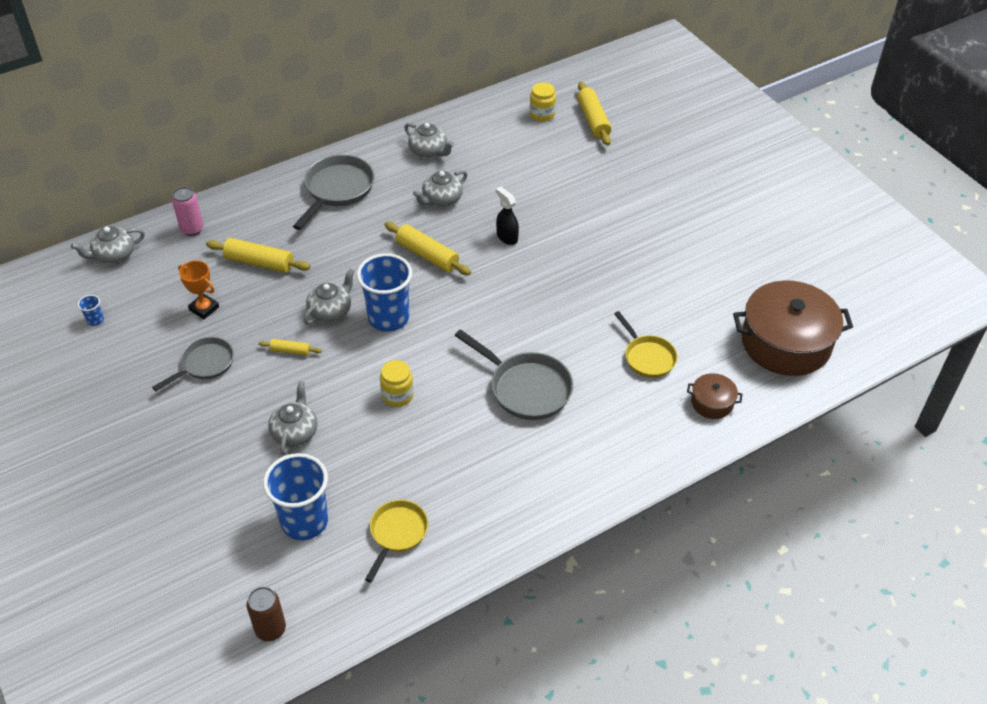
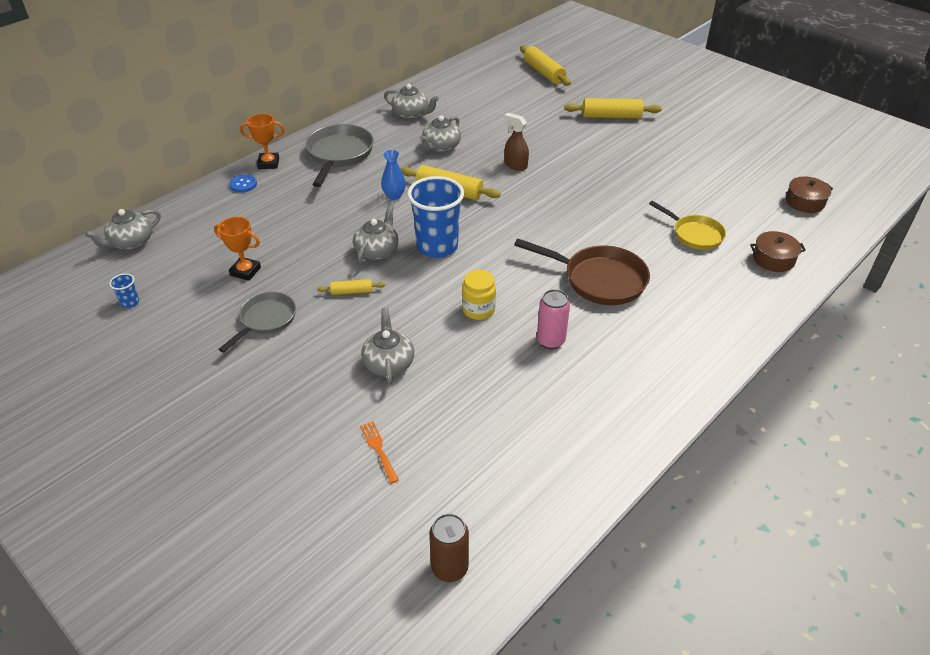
camera: 15 degrees left, 5 degrees down
pink can [172,187,204,236] -> pink can moved to [537,289,570,349]
yellow rolling pin [206,238,311,273] -> yellow rolling pin moved to [564,98,662,118]
blue cup [263,453,328,540] -> none
yellow pan [365,500,428,582] -> none
grey pan [454,329,573,420] -> brown pan [514,239,650,305]
black spray bottle [496,187,519,245] -> brown spray bottle [504,113,529,171]
yellow jar [530,82,556,122] -> none
brown pot [733,280,853,376] -> brown pot [786,176,833,213], size x0.45
none -> blue button [230,175,257,192]
none -> orange trophy [240,114,284,169]
none -> orange fork [360,421,399,484]
none -> blue vase [381,150,406,200]

